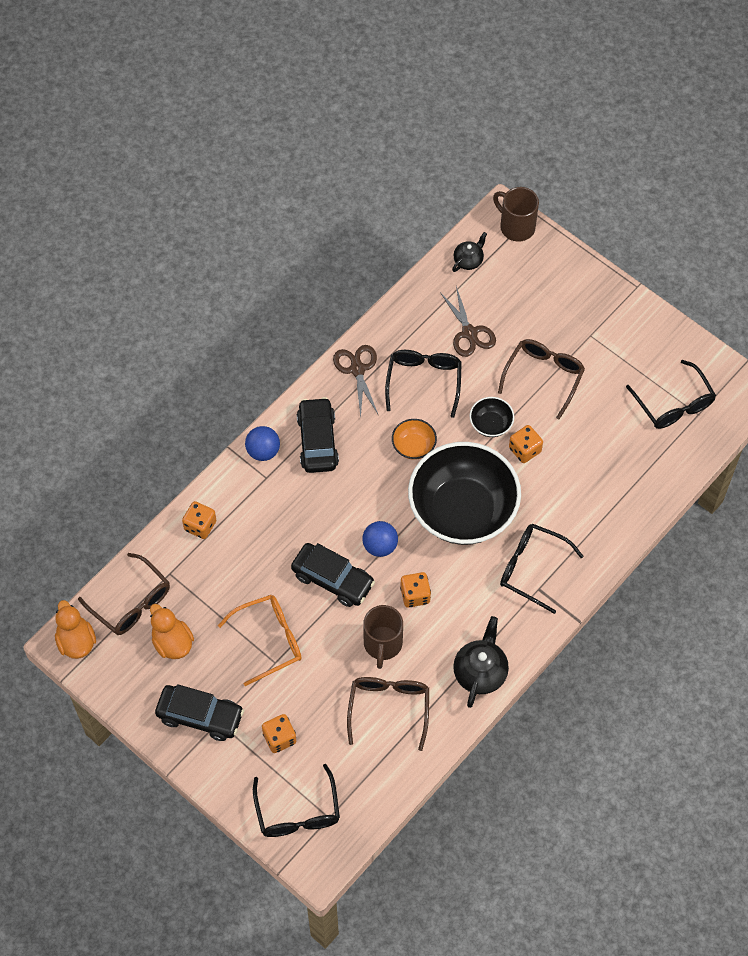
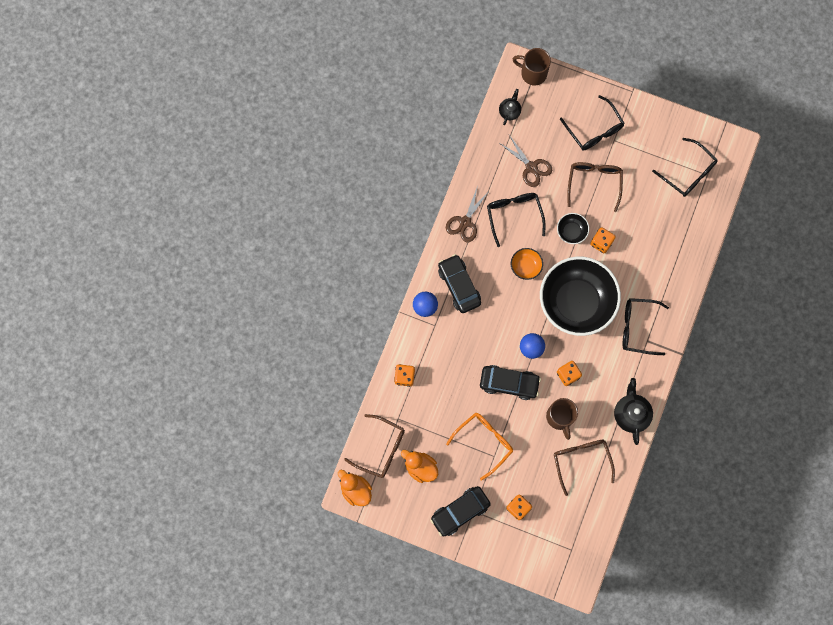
camera: 20 degrees left, 15 degrees up
black car [155,684,244,741] -> black car turned 150 degrees clockwise [430,486,491,537]
black glasses [253,764,340,837] -> black glasses moved to [560,95,625,150]
brown scissors [333,345,378,417] -> brown scissors turned 120 degrees counterclockwise [446,186,490,242]

